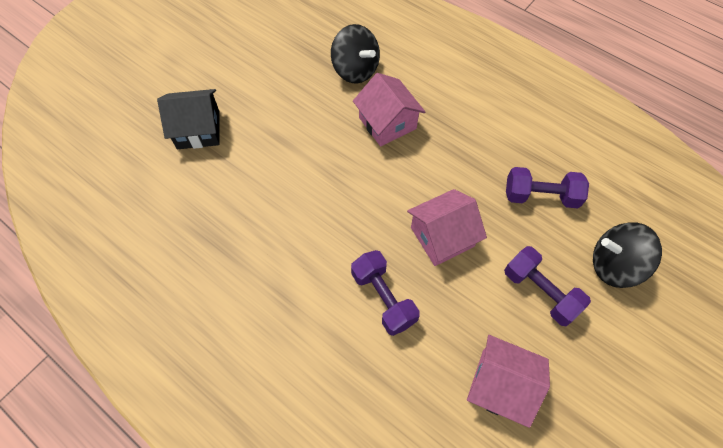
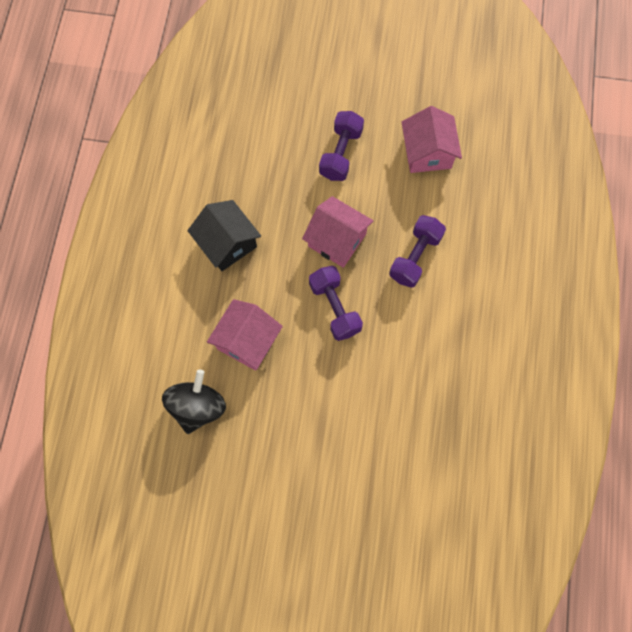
camera: 120 degrees left, 10 degrees up
black house [157,89,220,149] -> black house moved to [187,200,261,271]
purple dumbbell [506,167,589,208] -> purple dumbbell moved to [309,266,363,341]
black spinning top [593,222,662,288] -> none

